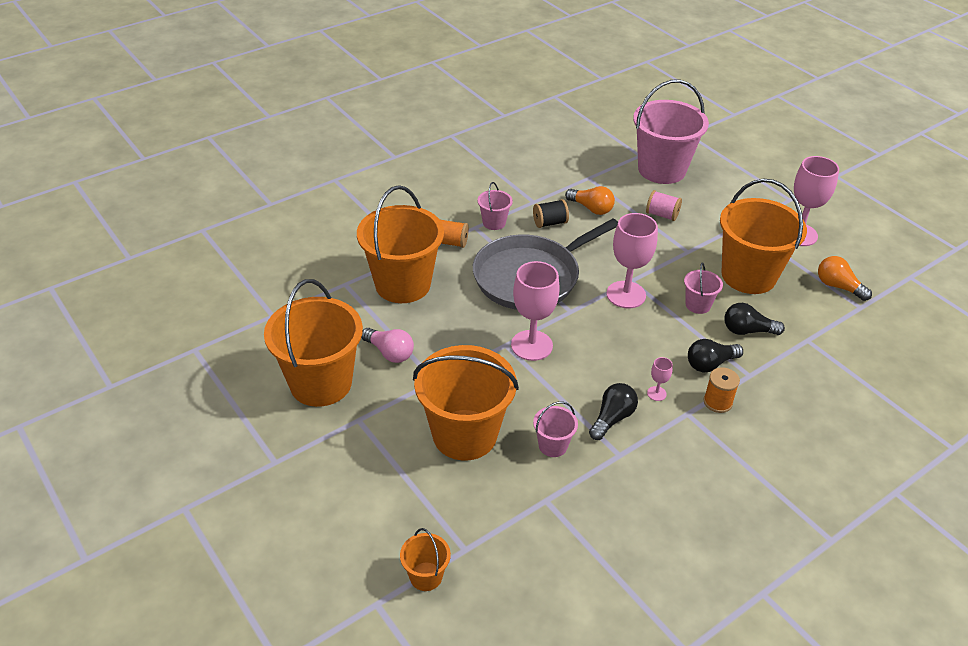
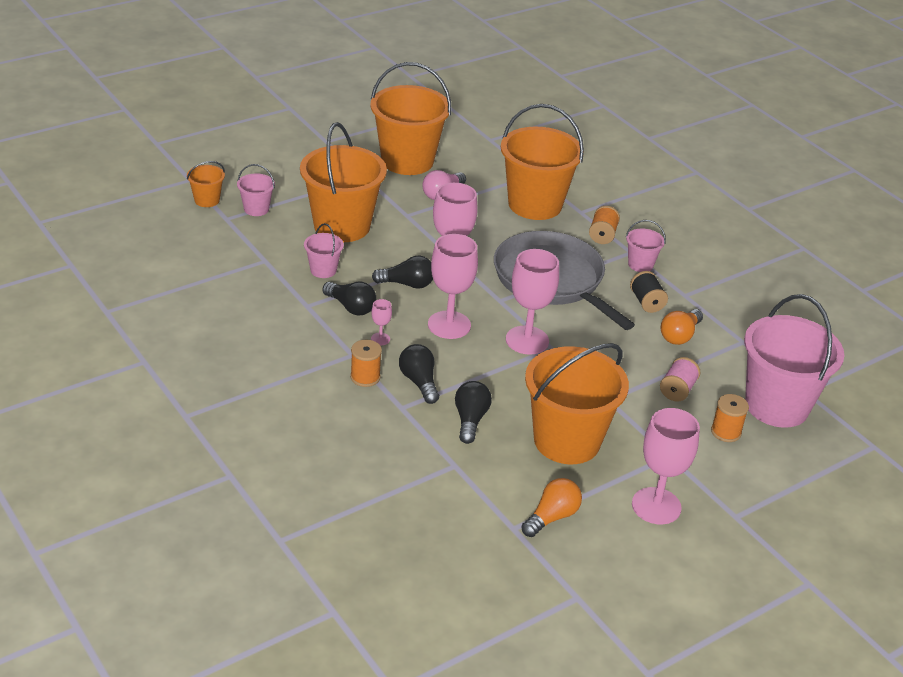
camera: 90 degrees right, 5 degrees down
pink bucket [684,262,723,314] -> pink bucket moved to [237,164,275,216]
none -> black light bulb [372,255,433,289]
none -> pink goblet [428,234,478,339]
none -> orange spool [711,394,749,442]

